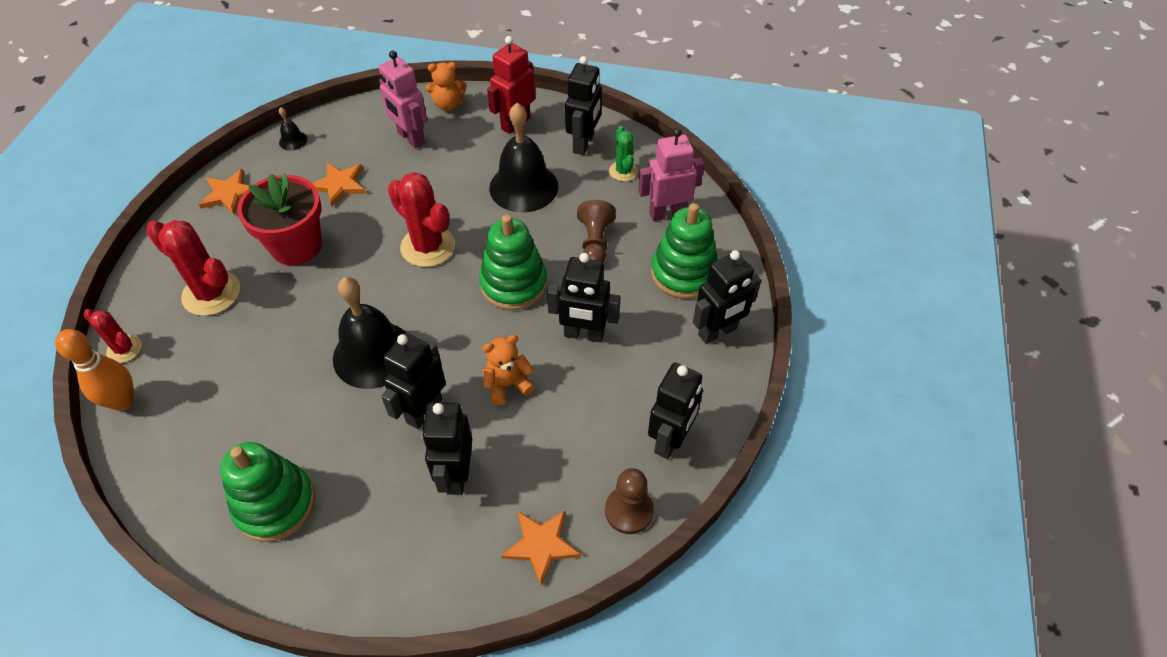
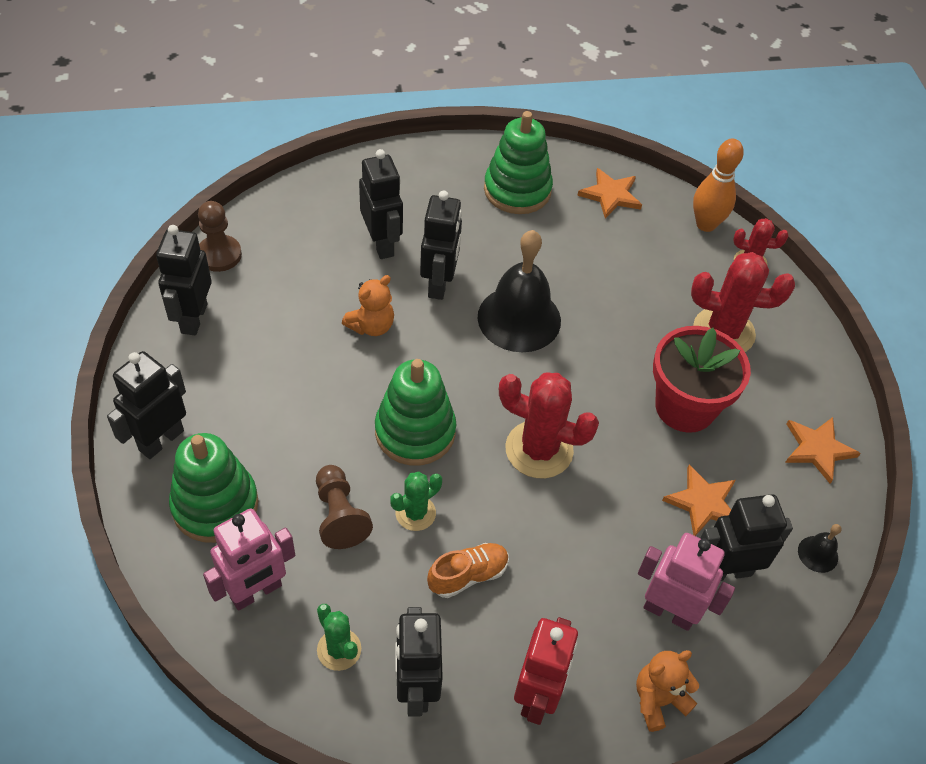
camera: 155 degrees right, 0 degrees up
black bell [489,103,558,212] -> orange shoe [427,543,509,598]
orange star [501,510,581,586] -> orange star moved to [577,168,642,219]
black robot [547,253,621,343] -> black robot moved to [700,494,793,581]
none -> green cactus [390,472,442,531]

